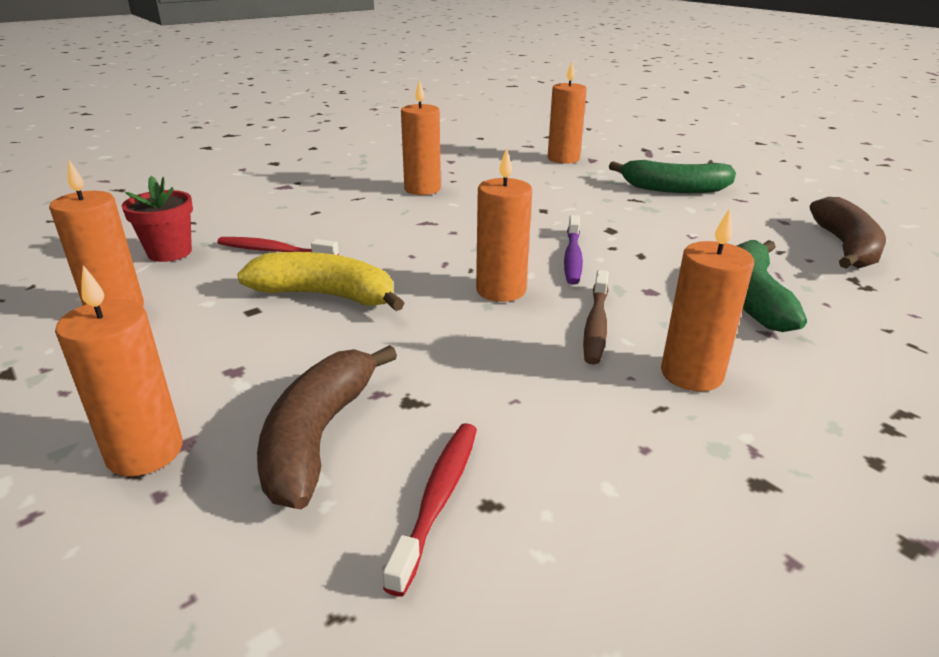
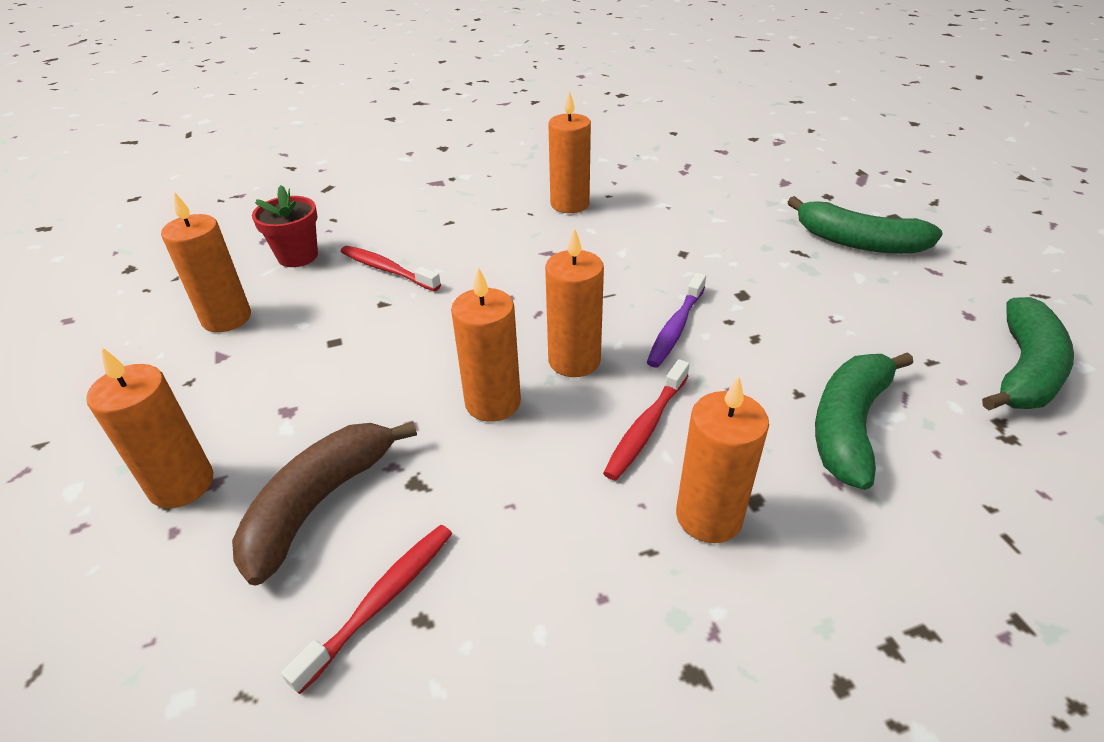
camera: 20 degrees right, 10 degrees up
yellow banana [237,252,404,311] -> none
orange candle [548,61,587,164] -> orange candle moved to [451,267,521,422]
brown toothbrush [583,270,609,365] -> red toothbrush [603,359,689,480]
brown banana [810,197,886,269] -> green banana [982,297,1074,411]

